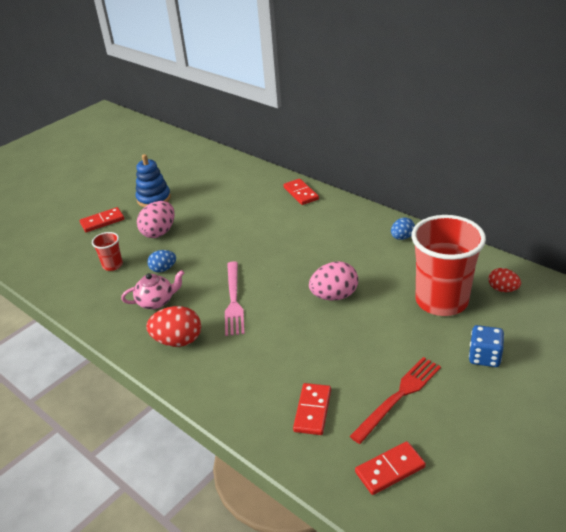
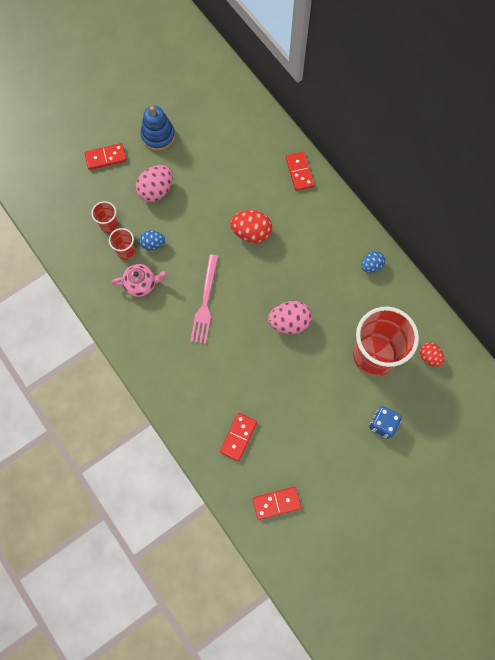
camera: 10 degrees right, 35 degrees up
red egg [146,306,201,347] -> red egg moved to [230,210,272,243]
red fork [350,357,441,444] -> none
none -> red cup [109,228,135,260]

